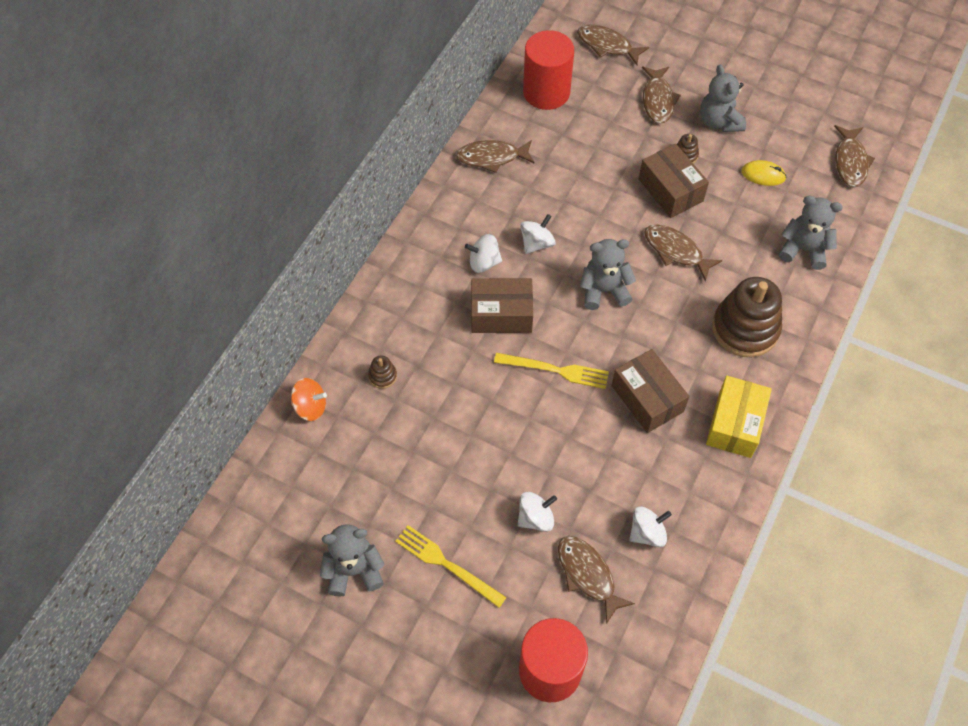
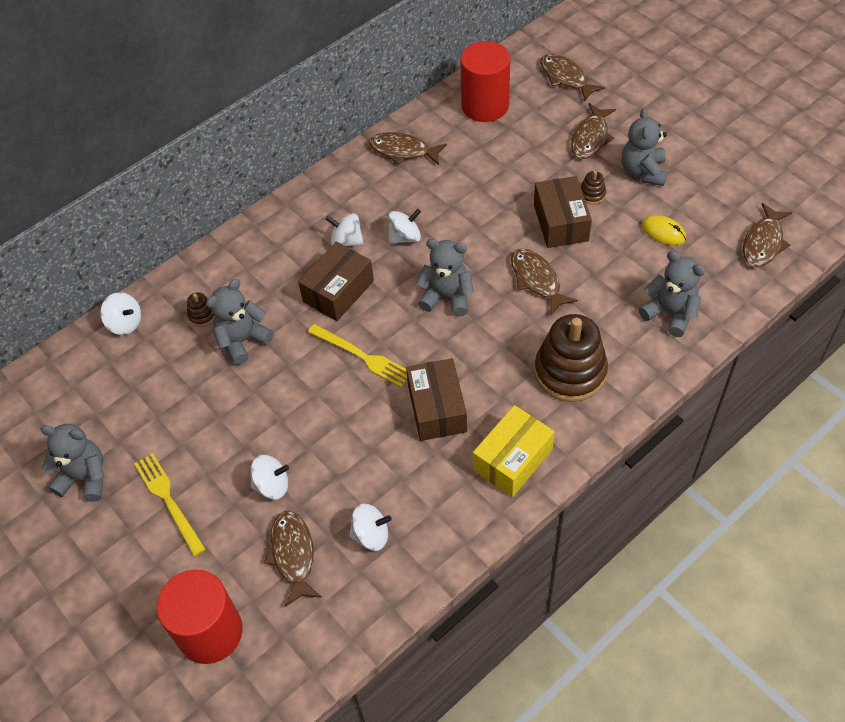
camera: 25 degrees right, 5 degrees down
orange spinning top [291,378,327,421] -> white spinning top [100,292,141,335]
brown box [471,278,533,333] -> brown box turned 75 degrees counterclockwise [298,242,374,321]
none -> grey teddy bear [206,279,273,365]

